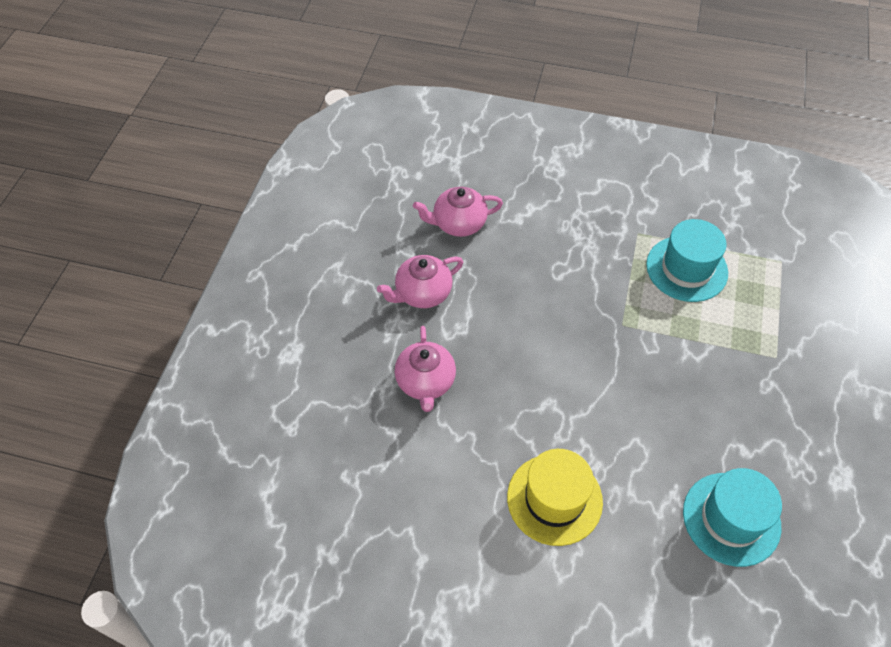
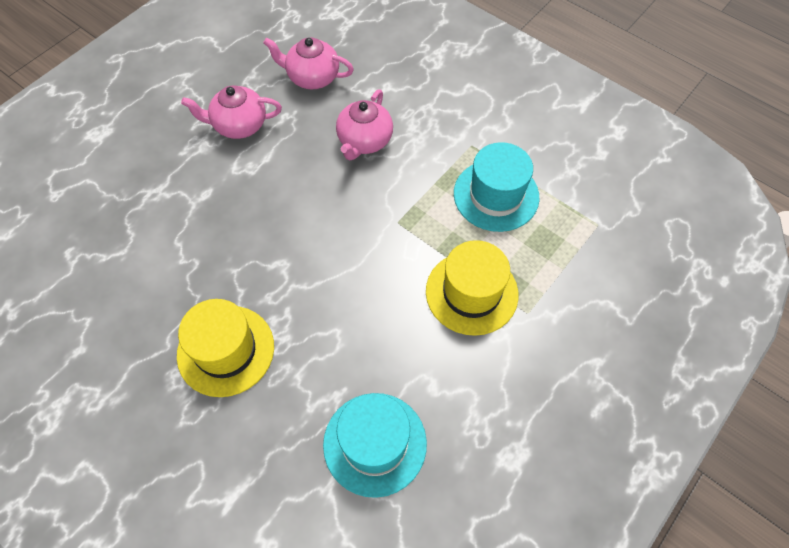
camera: 25 degrees right, 5 degrees up
pink teapot [395,326,456,412] -> pink teapot moved to [336,89,393,160]
none -> yellow hat [426,240,518,336]

